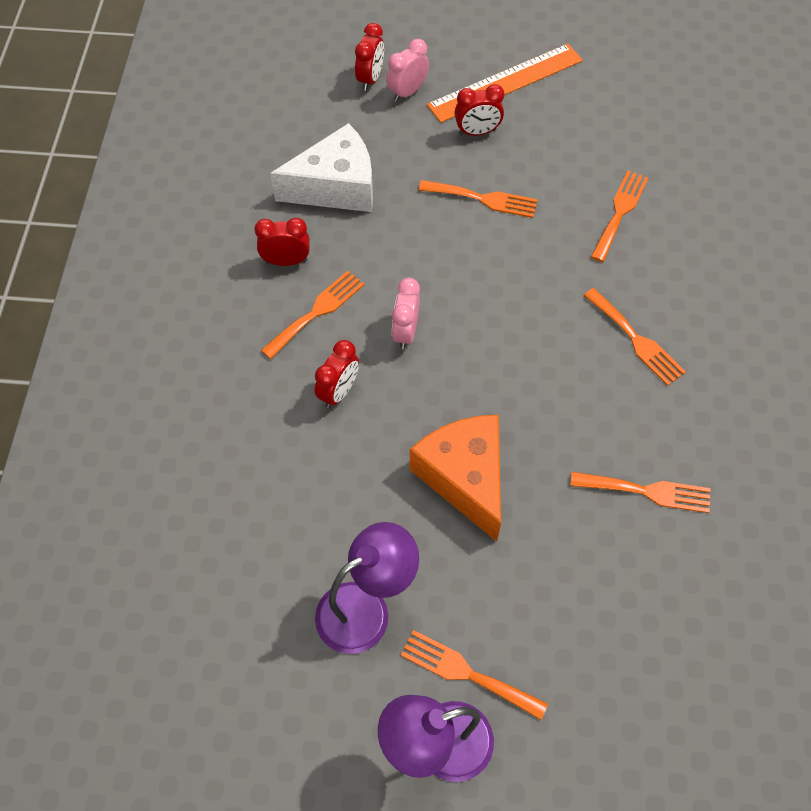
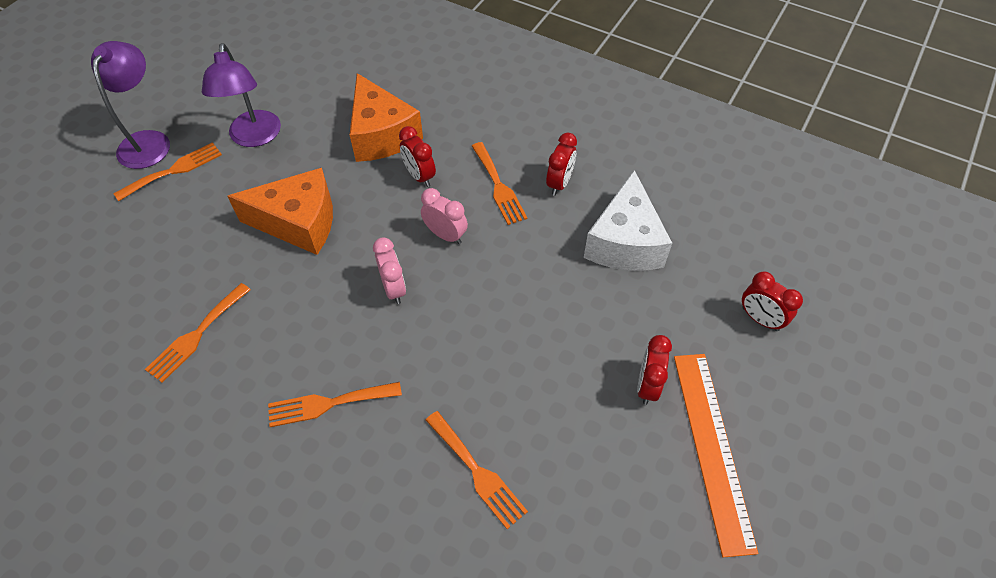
camera: 115 degrees right, 5 degrees down
pink clock [386,39,429,102] -> pink clock moved to [373,237,406,304]
orange fork [419,180,538,218] -> none
none -> orange cheese [350,73,423,162]

